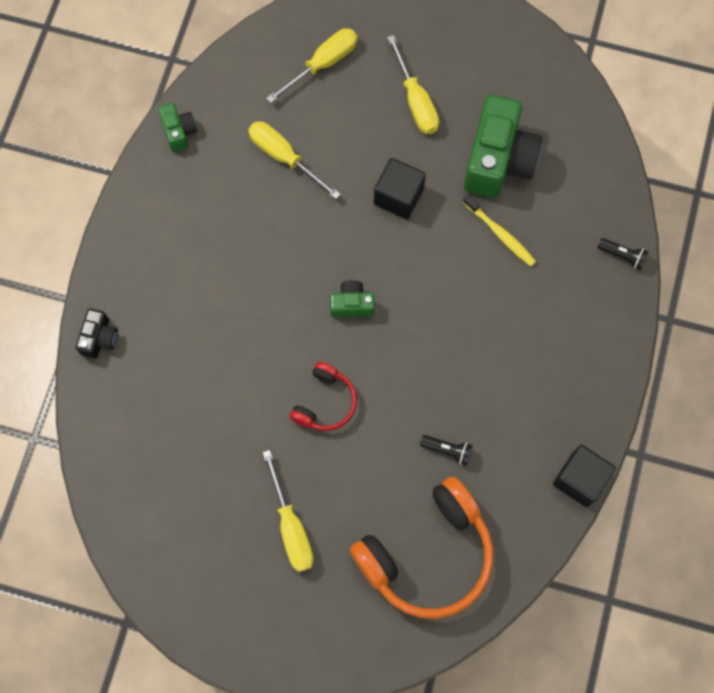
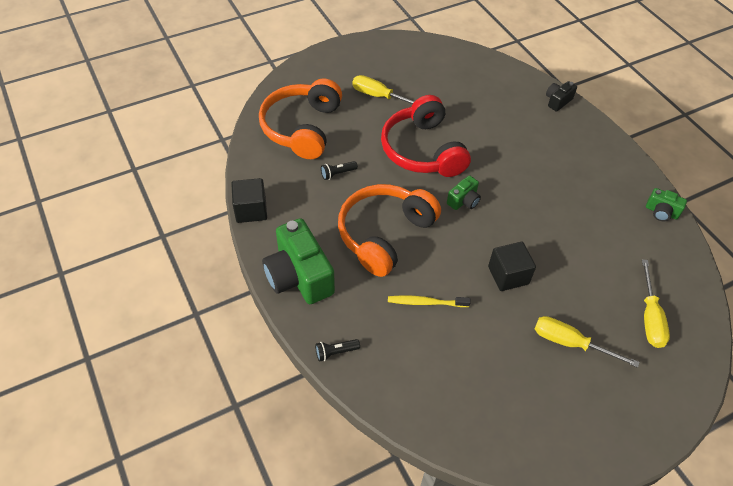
camera: 135 degrees right, 20 degrees down
black camera [75,308,118,358] -> black camera turned 75 degrees clockwise [546,81,577,112]
yellow screwdriver [248,121,341,199] -> none
red headphones [290,362,357,431] -> red headphones [381,95,471,177], size x1.93
green camera [464,95,542,198] -> green camera moved to [262,218,335,304]
none -> orange headphones [338,184,441,277]

